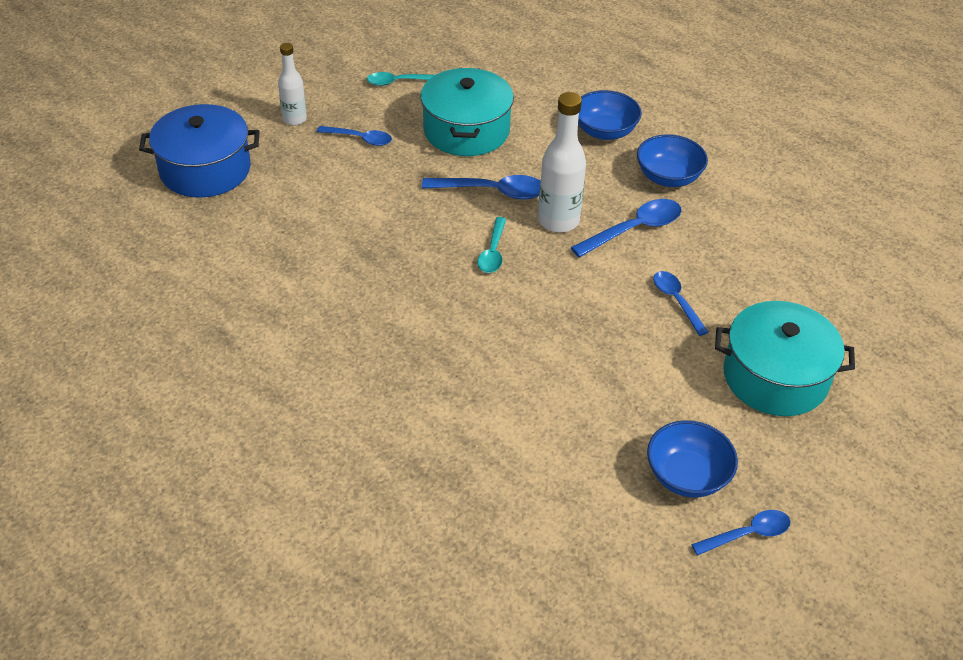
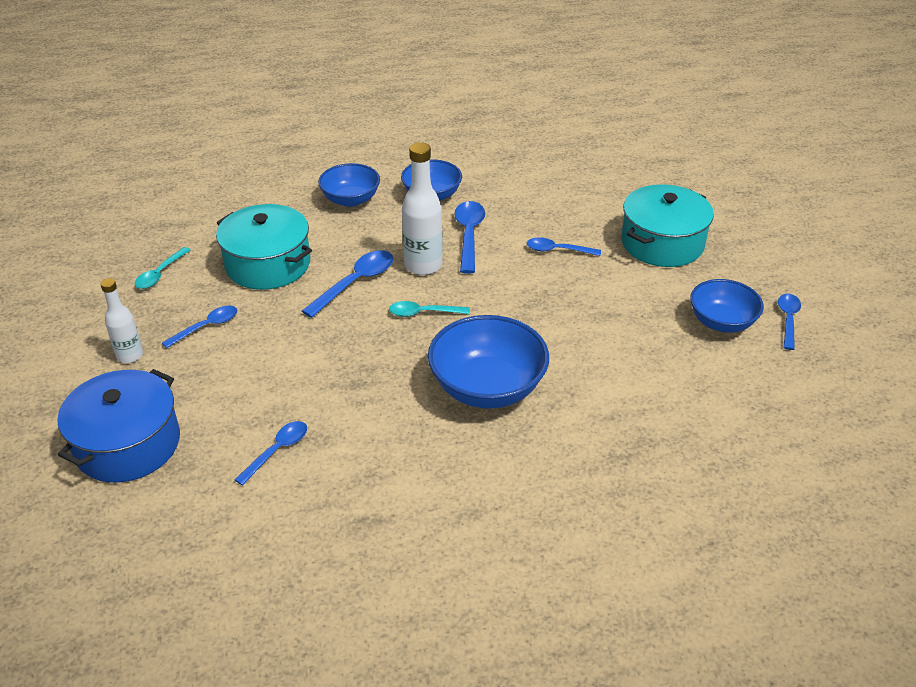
camera: 55 degrees left, 5 degrees down
turquoise spoon [478,217,506,273] -> turquoise spoon turned 135 degrees clockwise [389,301,470,317]
none -> blue spoon [235,421,307,486]
none -> blue bowl [428,315,549,409]

